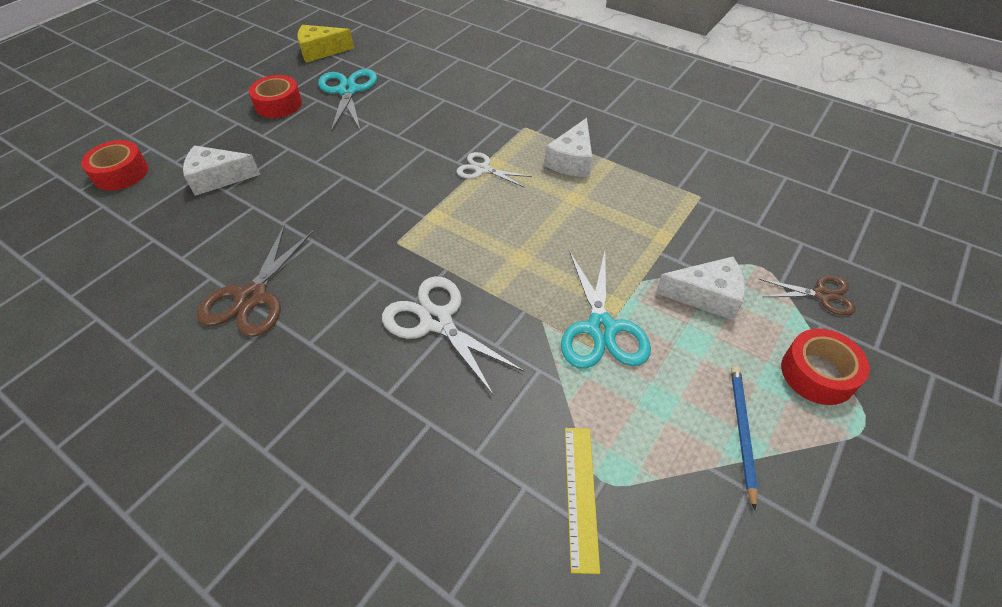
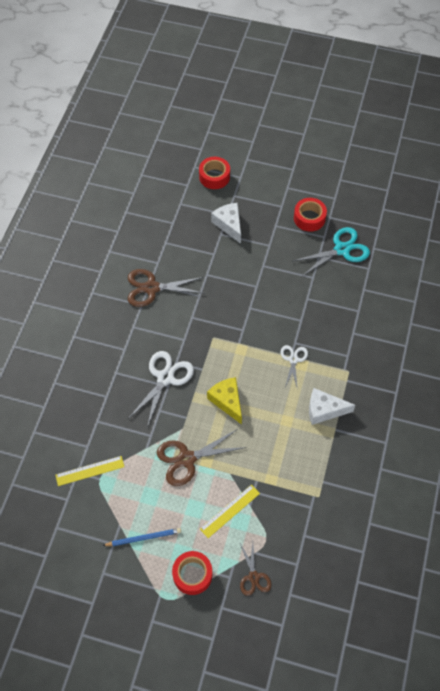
camera: 70 degrees right, 10 degrees up
yellow cheese [297,25,354,63] -> yellow cheese moved to [207,377,242,425]
turquoise scissors [561,251,651,368] -> brown scissors [157,429,246,486]
white cheese [656,257,745,321] -> yellow ruler [200,484,260,538]

